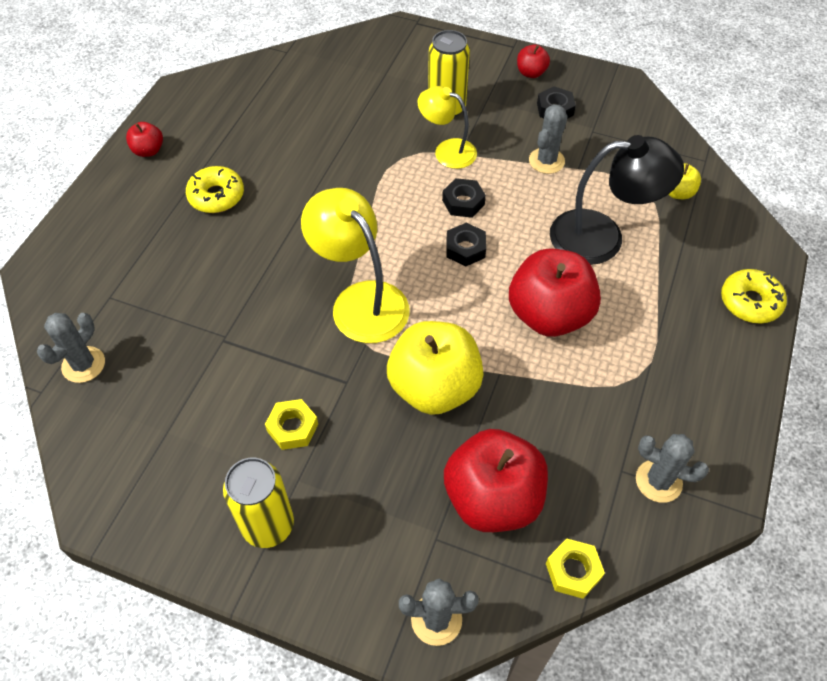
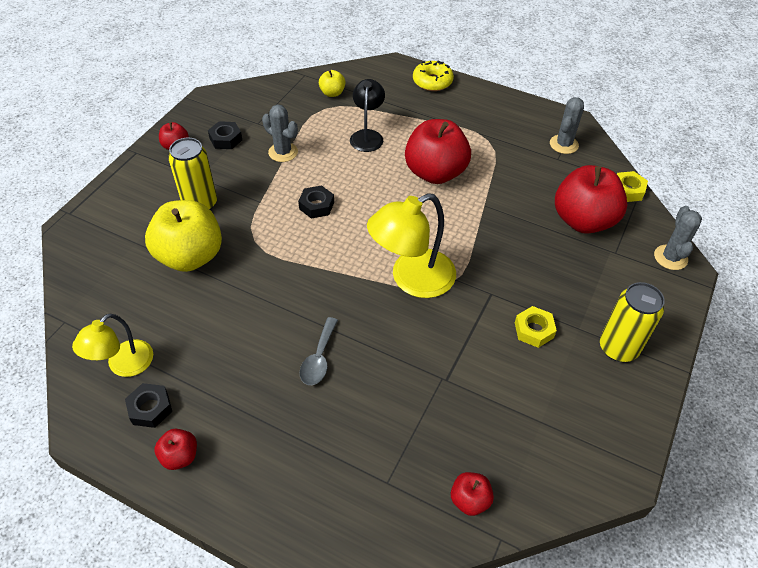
camera: 85 degrees left, 5 degrees down
grey cactus [37,313,105,383] -> red apple [451,472,494,516]
yellow donut [186,166,244,213] -> none
yellow apple [387,321,484,415] -> yellow apple moved to [145,200,222,272]
yellow lamp [418,86,477,169] -> yellow lamp moved to [72,313,153,377]
black nut [446,223,486,266] -> black nut moved to [125,383,172,428]
black lamp [550,135,684,265] -> black lamp [350,79,385,152], size x0.62
none -> grey spoon [300,317,338,385]

